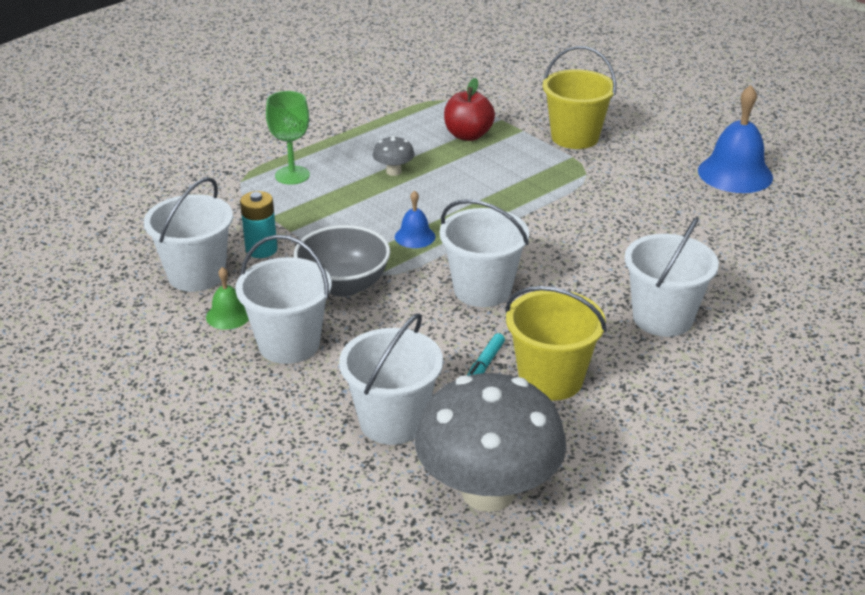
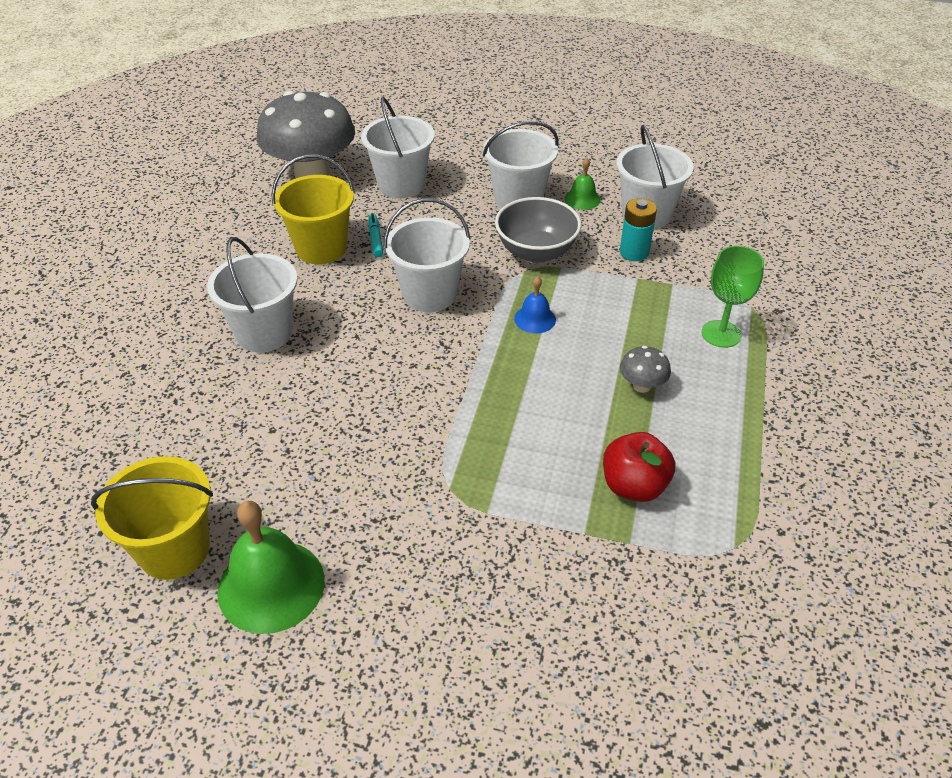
camera: 145 degrees right, 10 degrees up
yellow bucket [542,46,616,149] -> yellow bucket moved to [91,456,213,580]
blue bell [698,85,773,193] -> green bell [217,501,325,634]

